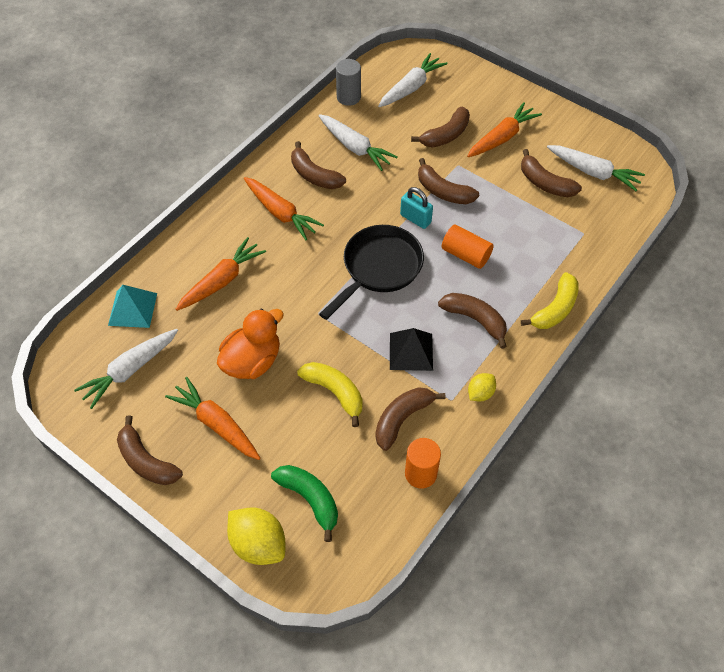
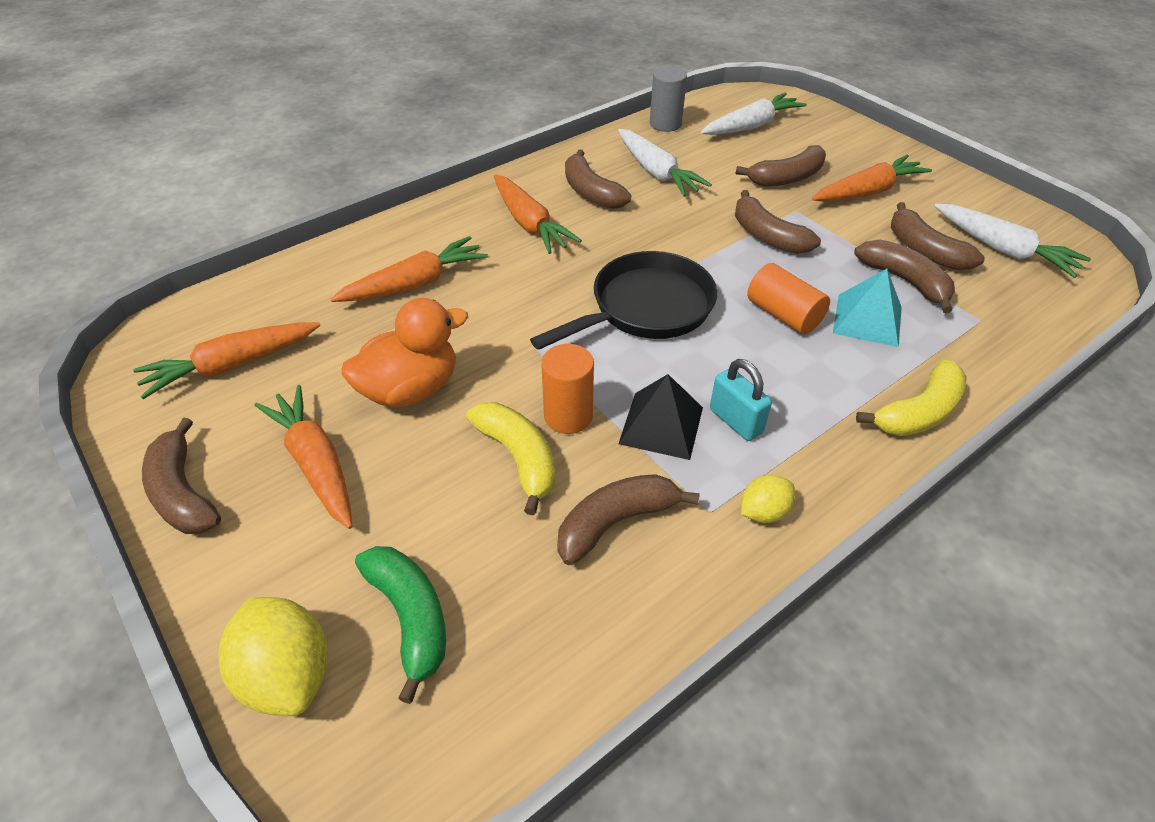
camera: 15 degrees right, 10 degrees down
white carrot [74,329,178,409] -> orange carrot [133,322,320,399]
turquoise pyramid [108,285,157,328] -> turquoise pyramid moved to [833,269,902,347]
turquoise padlock [400,187,433,229] -> turquoise padlock moved to [710,359,772,441]
orange cylinder [405,438,441,489] -> orange cylinder moved to [541,344,594,434]
brown banana [438,293,507,349] -> brown banana moved to [854,239,955,313]

